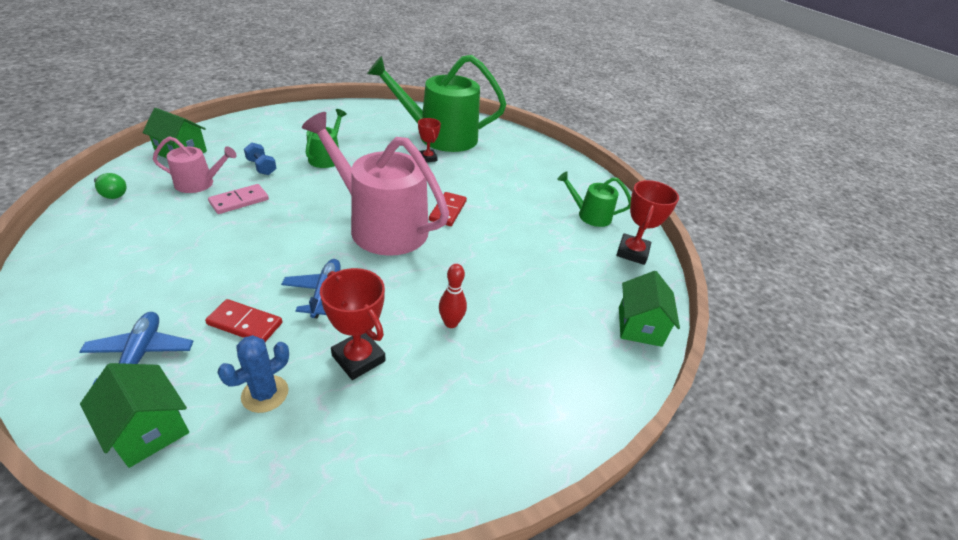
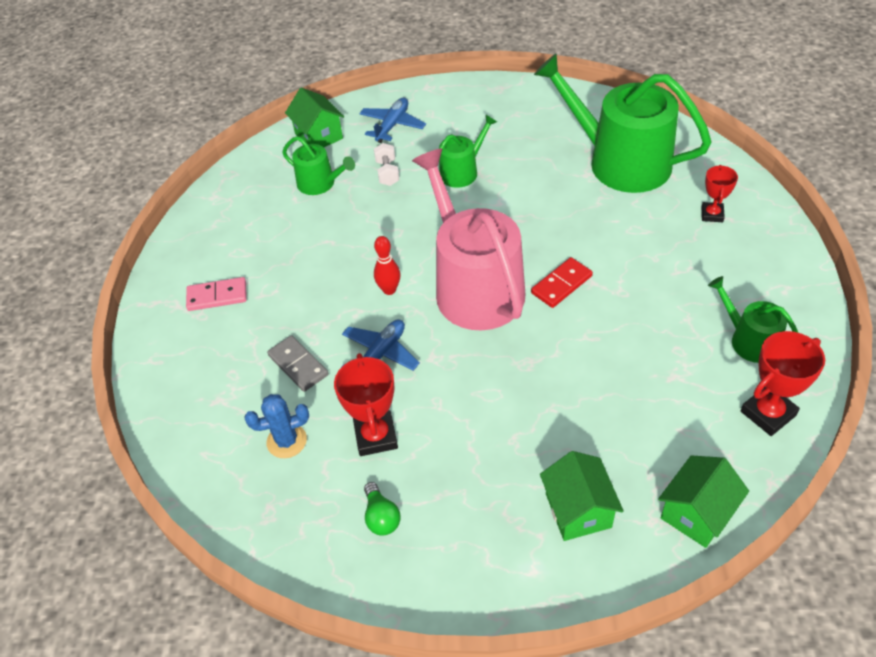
camera: 40 degrees right, 10 degrees up
blue plane [79,312,193,384] -> blue plane moved to [359,98,426,143]
green house [80,363,189,468] -> green house moved to [540,451,624,541]
green light bulb [94,173,127,199] -> green light bulb moved to [364,482,400,536]
pink watering can [153,136,236,193] -> green watering can [282,136,355,195]
red domino [205,299,282,342] -> grey domino [267,335,329,392]
pink domino [208,184,269,214] -> pink domino moved to [186,277,247,311]
blue dumbbell [244,142,277,175] -> white dumbbell [374,143,400,186]
red trophy [418,118,441,162] -> red trophy moved to [701,165,738,222]
red bowling pin [439,264,467,328] -> red bowling pin moved to [374,236,400,295]

